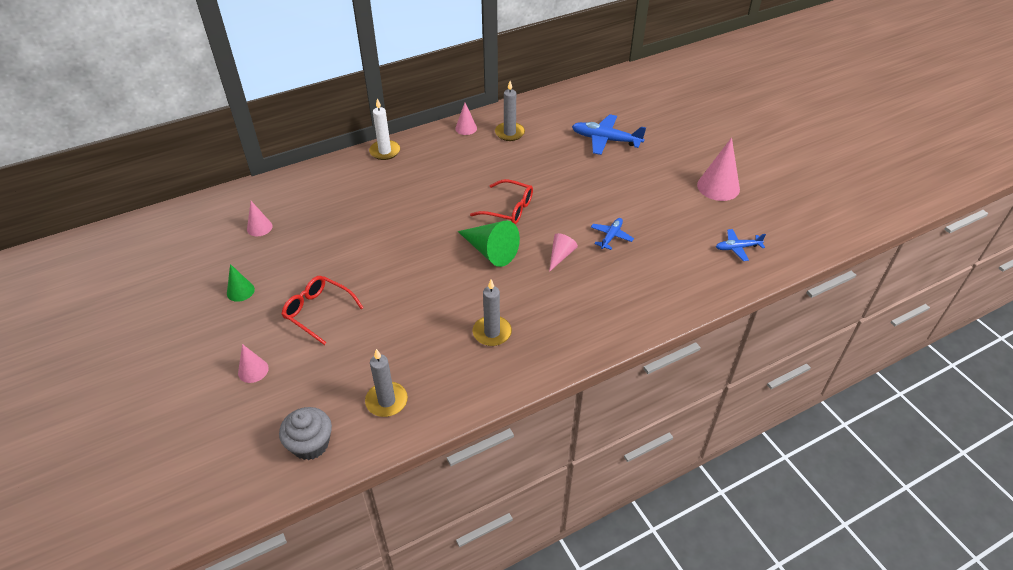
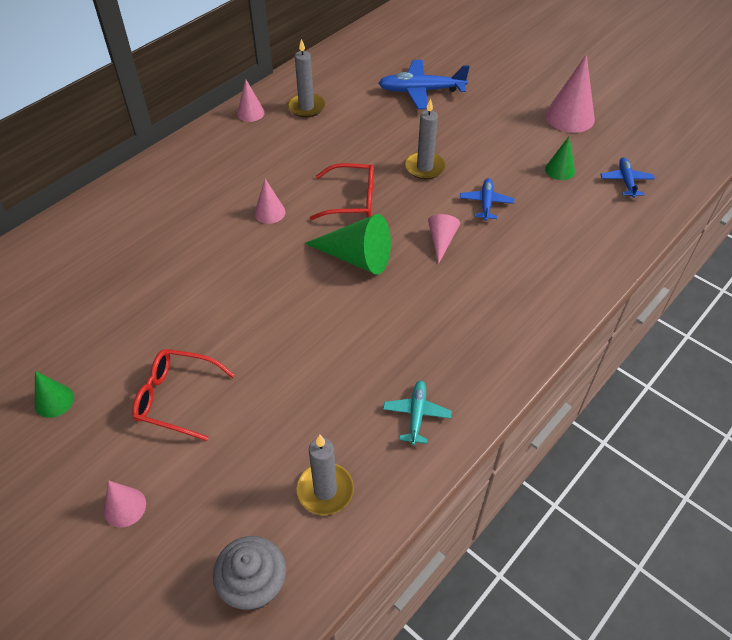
camera: 20 degrees left, 5 degrees up
pink cone [247,201,273,236] -> pink cone moved to [254,179,286,224]
white candle [369,98,400,160] -> none
grey candle [472,280,512,346] -> grey candle moved to [405,98,446,179]
blue plane [716,229,766,261] -> blue plane turned 120 degrees clockwise [601,157,655,198]
none -> turquoise plane [383,380,452,445]
none -> green cone [545,137,575,180]

